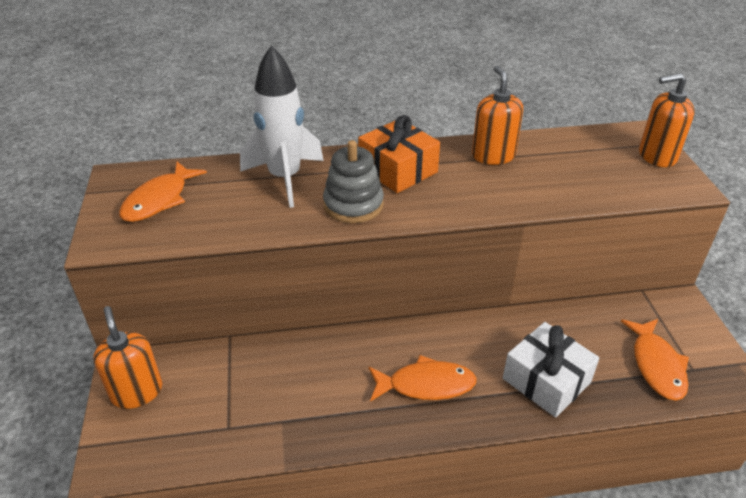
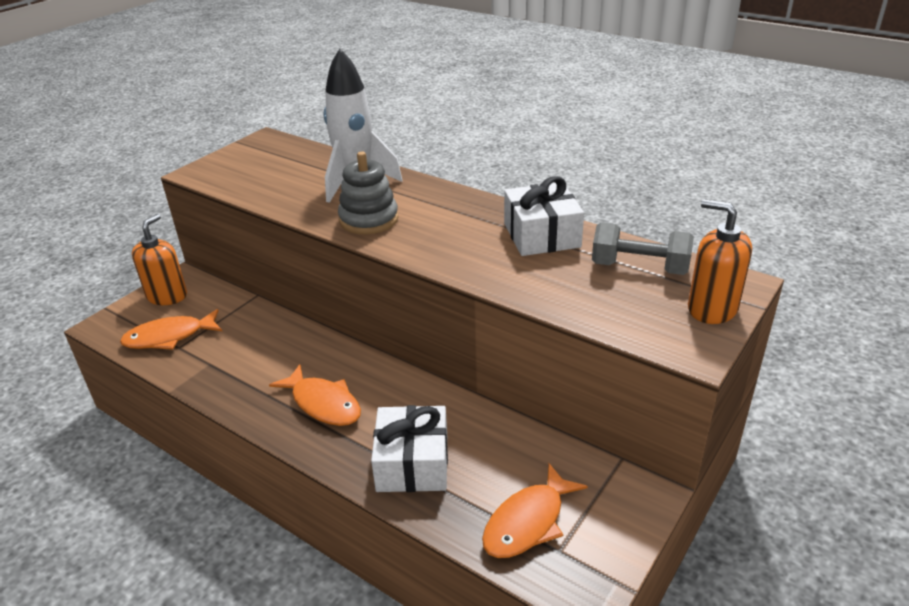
camera: 45 degrees right, 5 degrees down
orange fish [119,162,207,222] -> orange fish moved to [120,309,222,350]
orange gift [358,115,440,193] -> none
orange soap dispenser [472,66,523,165] -> white gift [504,176,584,256]
none -> grey dumbbell [592,222,694,275]

